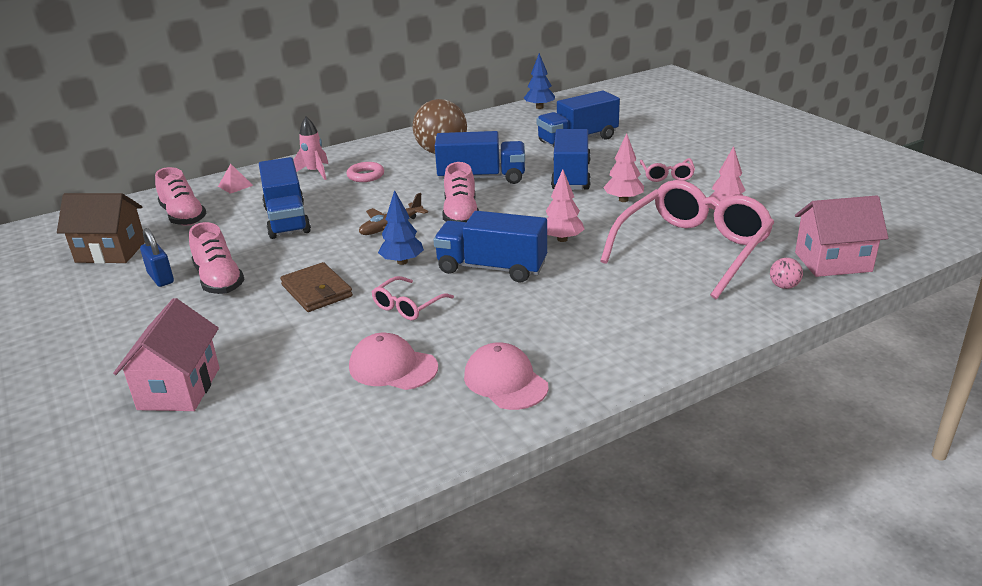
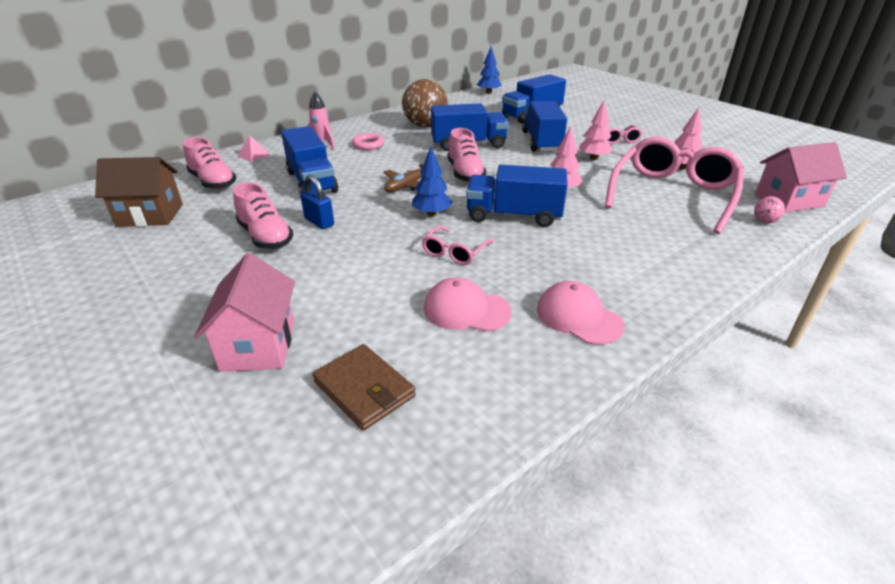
camera: 10 degrees left, 5 degrees up
blue padlock [140,228,174,287] -> blue padlock moved to [300,175,334,229]
brown wallet [280,262,353,312] -> brown wallet moved to [313,344,416,430]

